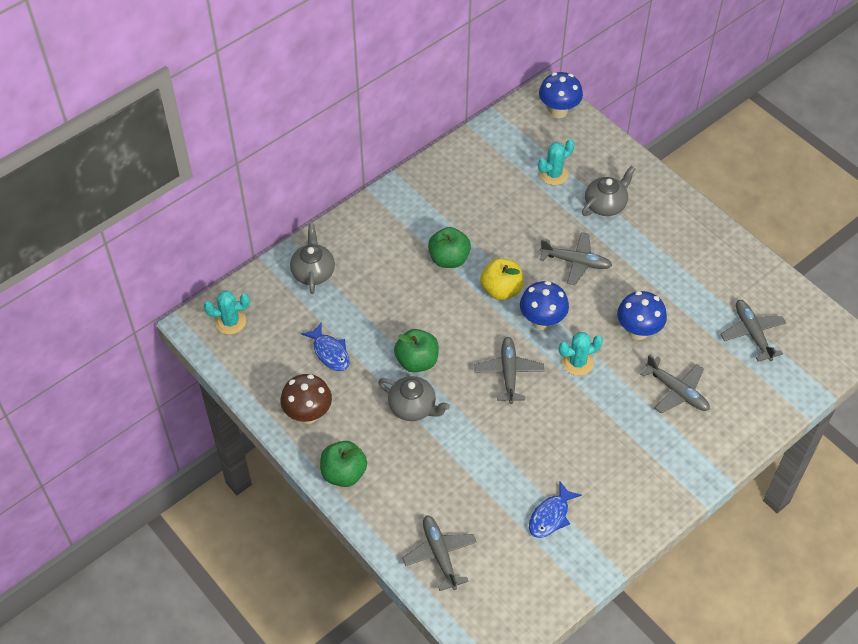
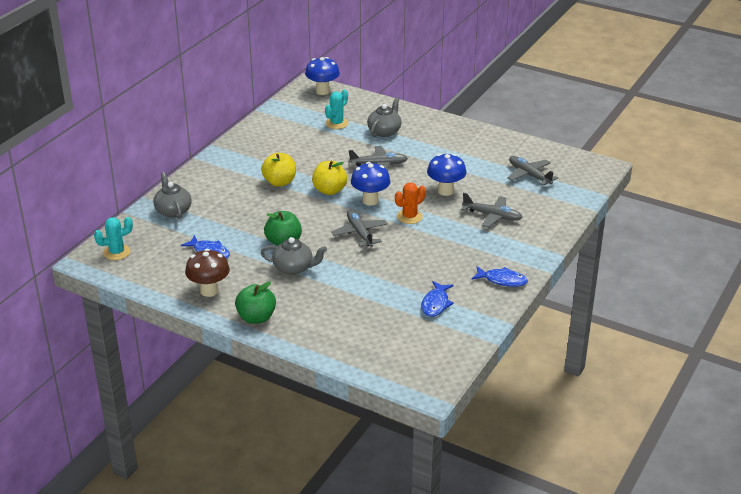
camera: 20 degrees left, 20 degrees down
grey plane [402,515,477,591] -> none
green apple [428,227,471,268] -> yellow apple [261,153,296,187]
turquoise cactus [559,332,603,376] -> orange cactus [395,183,426,224]
none -> blue fish [471,266,528,287]

